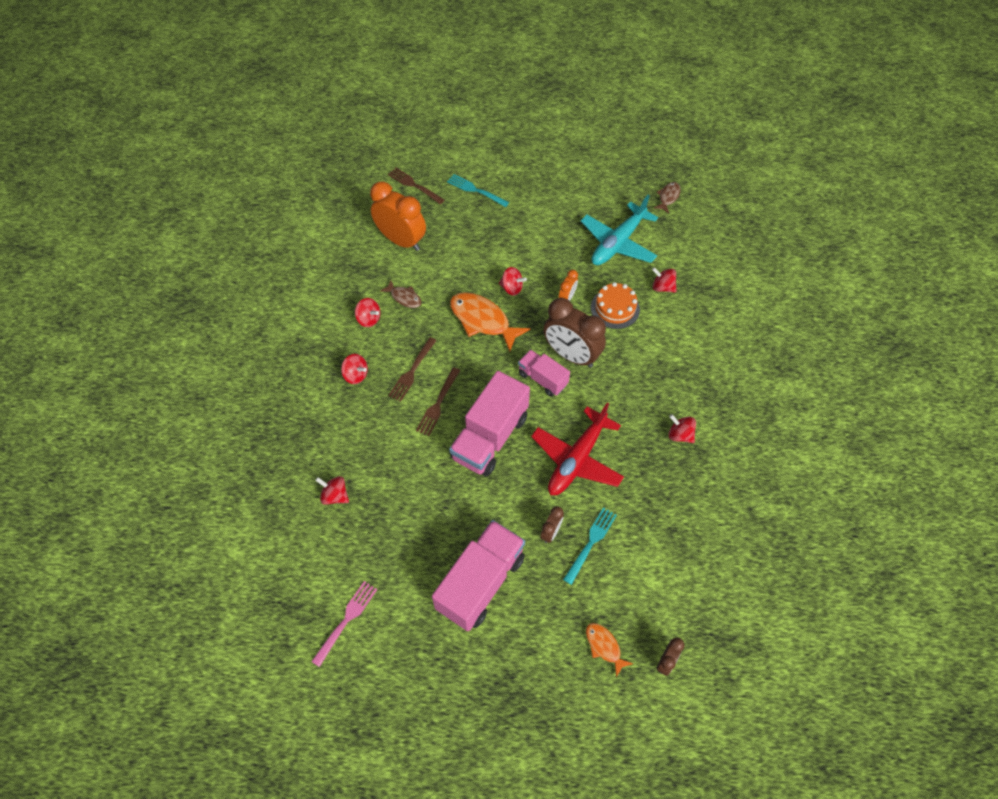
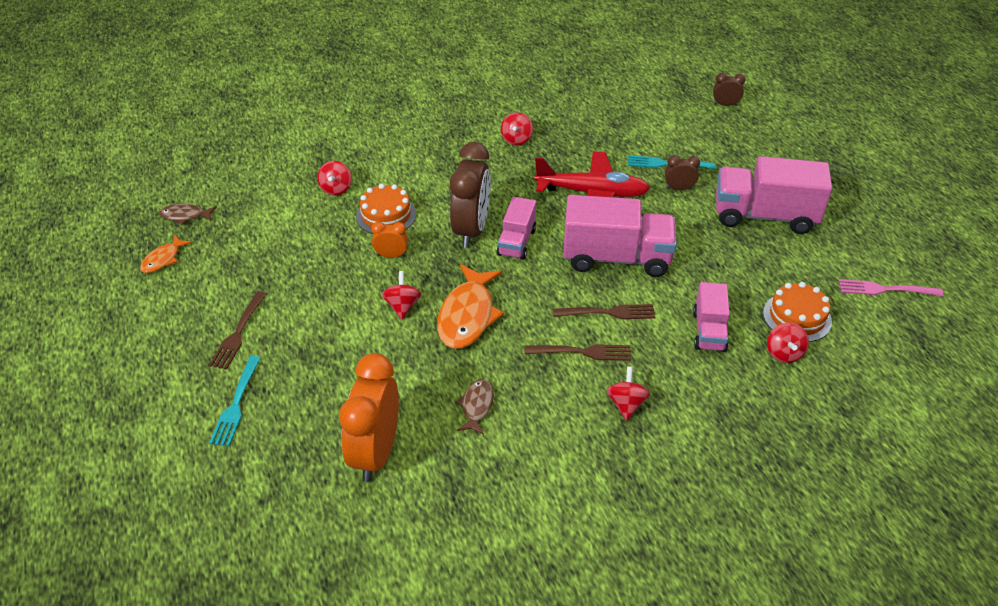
camera: 115 degrees left, 15 degrees down
red spinning top [355,298,380,327] -> none
brown fork [388,168,445,204] -> brown fork moved to [209,291,266,370]
turquoise plane [581,195,658,265] -> none
orange fish [586,623,633,677] -> orange fish moved to [140,235,192,273]
none -> pink truck [693,282,730,352]
none -> orange cake [763,282,832,342]

